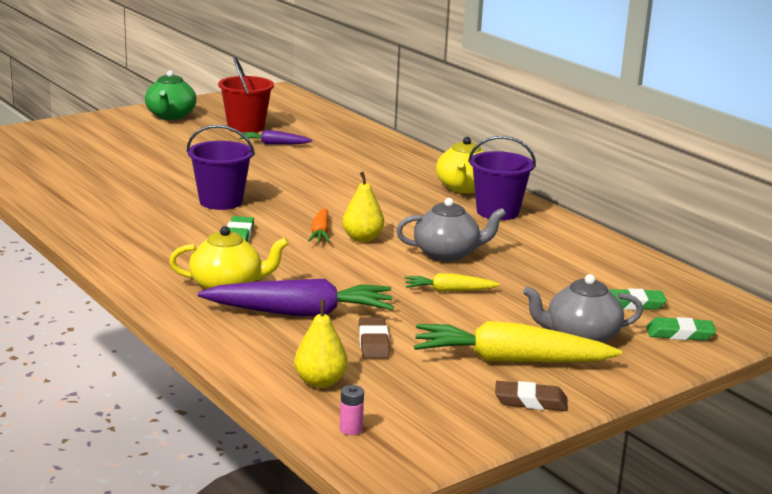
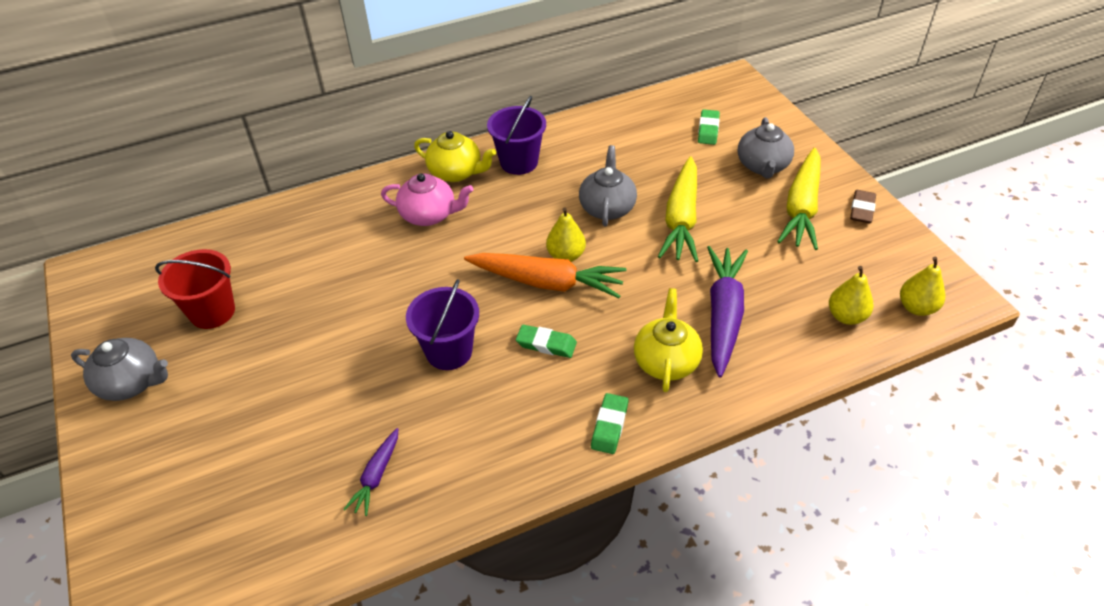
camera: 75 degrees left, 25 degrees up
green teapot [145,70,197,120] -> grey teapot [71,338,168,401]
purple carrot [239,130,313,145] -> purple carrot moved to [344,428,398,516]
orange carrot [308,208,330,242] -> orange carrot [464,253,626,298], size x1.94
pink battery [340,385,364,435] -> yellow pear [900,257,945,316]
brown eraser [359,317,390,359] -> none
yellow carrot [405,273,500,292] -> yellow carrot [658,156,698,262], size x1.94
green eraser [646,317,716,341] -> green eraser moved to [591,393,629,454]
none -> pink teapot [381,173,474,226]

